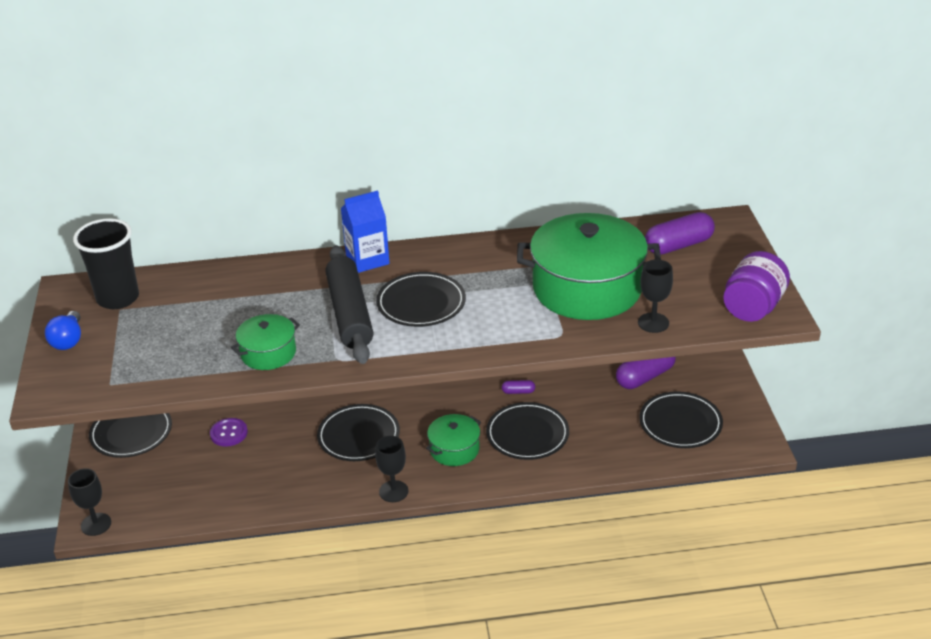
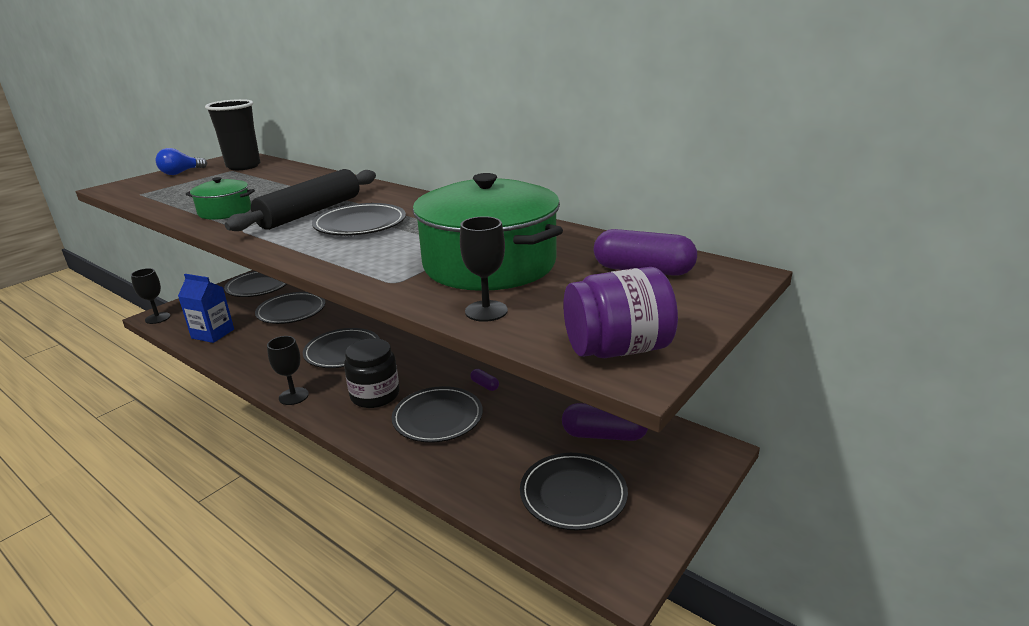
camera: 45 degrees right, 10 degrees down
purple button [210,418,248,447] -> black plate [255,292,325,324]
blue carton [341,191,390,273] -> blue carton moved to [178,274,234,343]
green pot [426,414,481,466] -> black jar [344,338,399,408]

